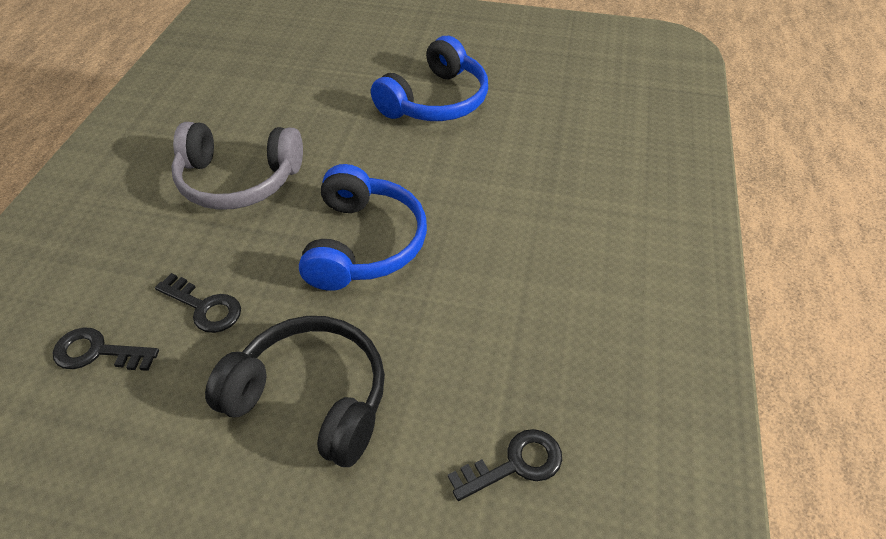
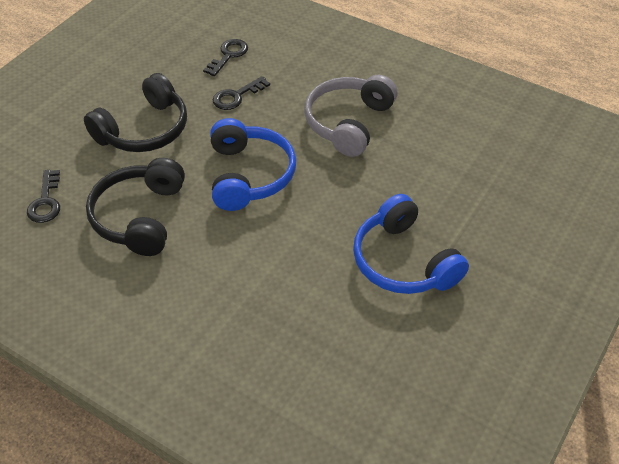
camera: 110 degrees right, 0 degrees up
blue headphones [299,164,427,291] -> blue headphones turned 120 degrees counterclockwise [210,118,296,211]
none -> black headphones [86,158,185,256]

